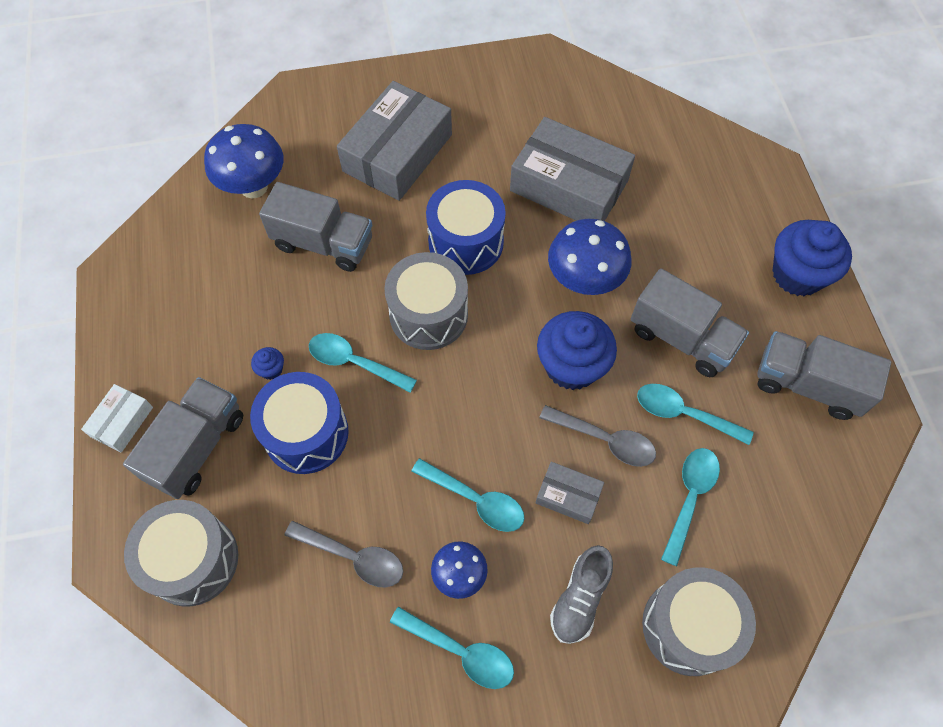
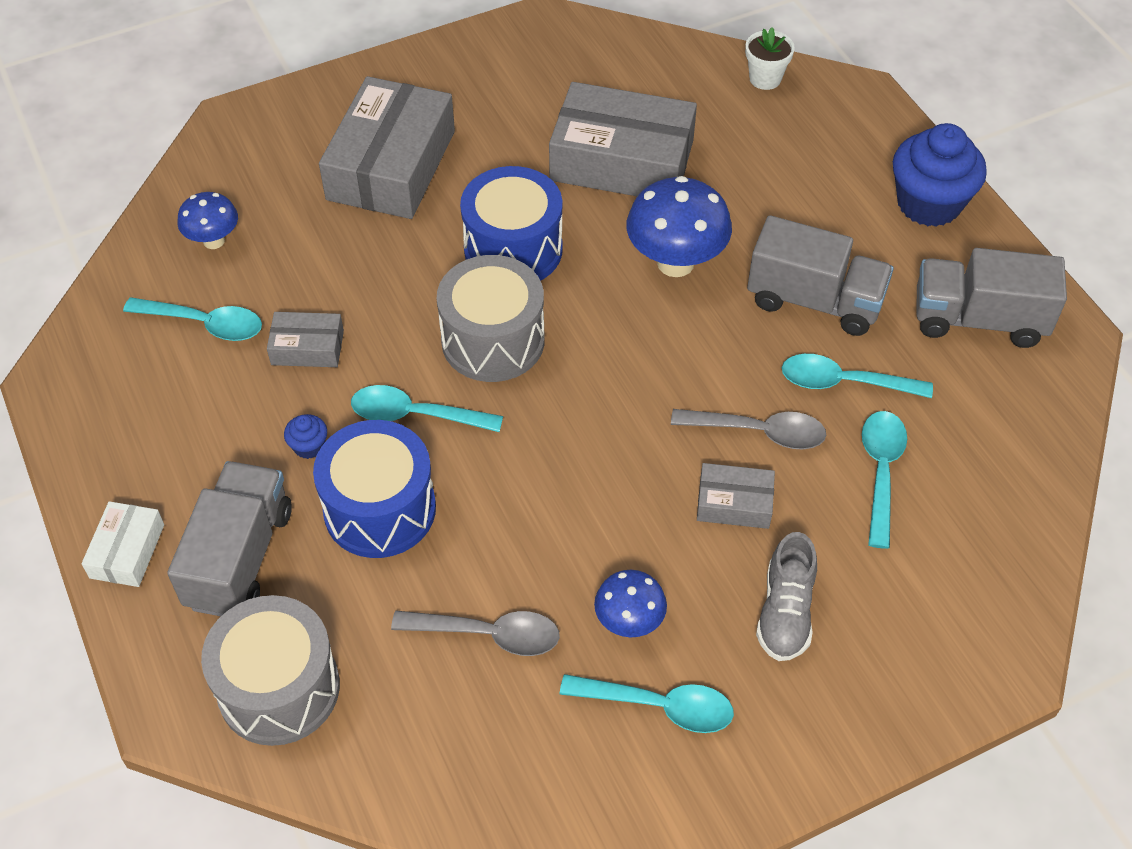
camera: 15 degrees left, 10 degrees down
blue mushroom [204,124,284,199] -> blue mushroom [178,192,238,249], size x0.58
grey truck [259,182,372,272] -> none
turquoise spoon [411,458,525,532] -> turquoise spoon moved to [123,297,262,341]
blue cupcake [537,311,617,390] -> none
grey drum [642,567,756,676] -> none
none -> grey box [267,312,344,367]
none -> white flower pot [745,28,795,90]

